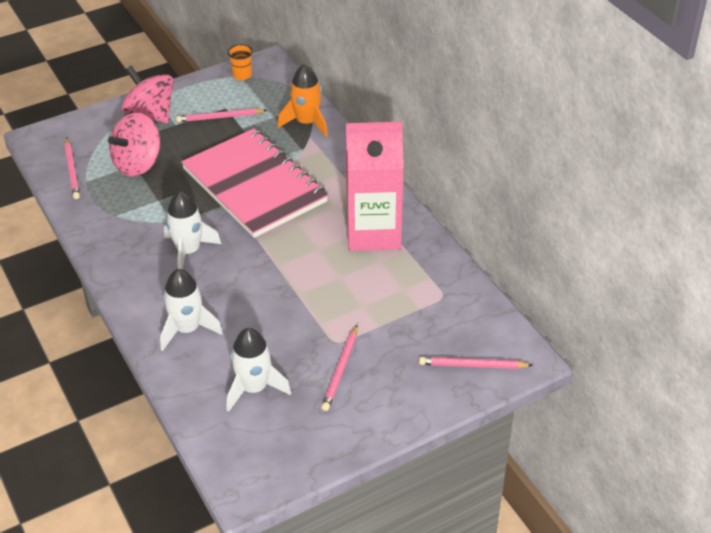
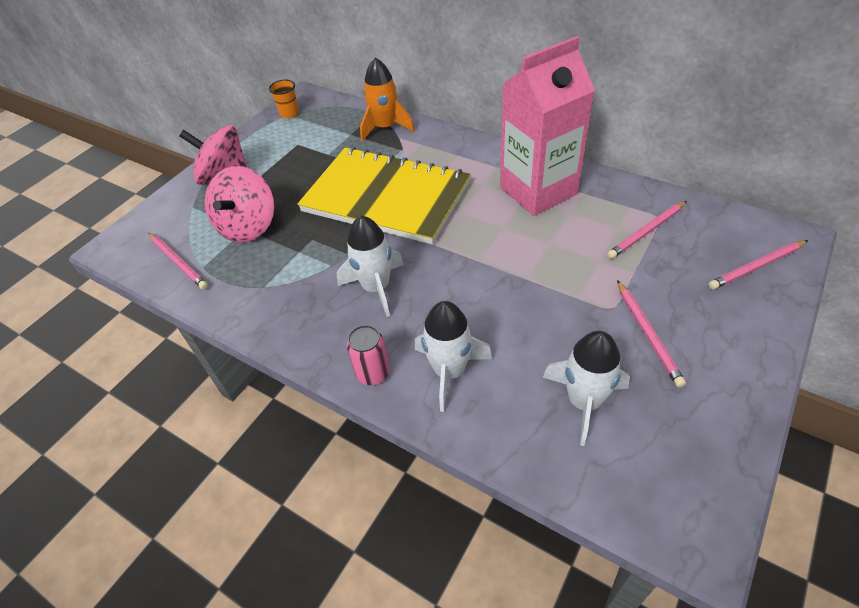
camera: 25 degrees left, 5 degrees up
pink pencil [176,108,267,122] -> pink pencil moved to [607,201,687,259]
pink notebook [181,128,328,238] -> yellow notebook [297,147,471,244]
none -> pink can [347,325,390,385]

